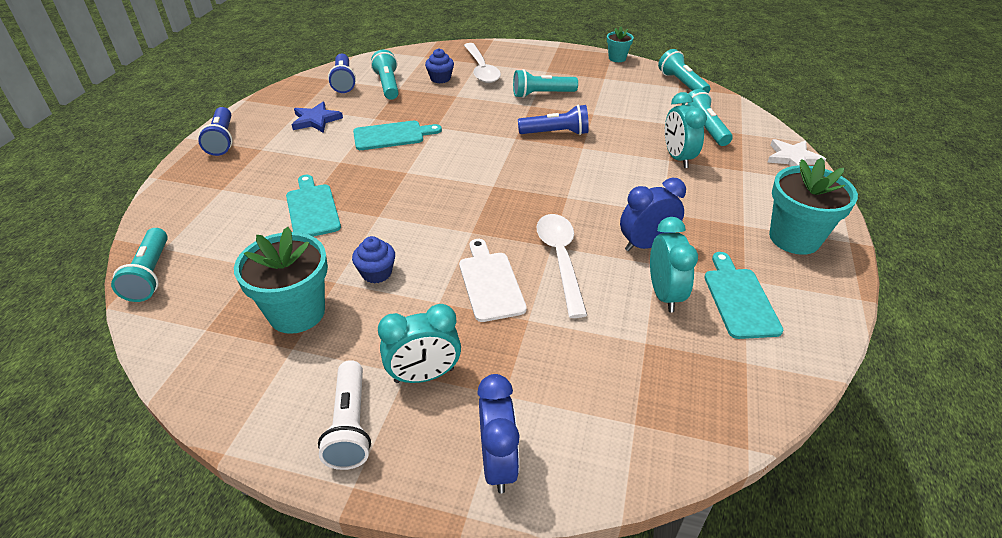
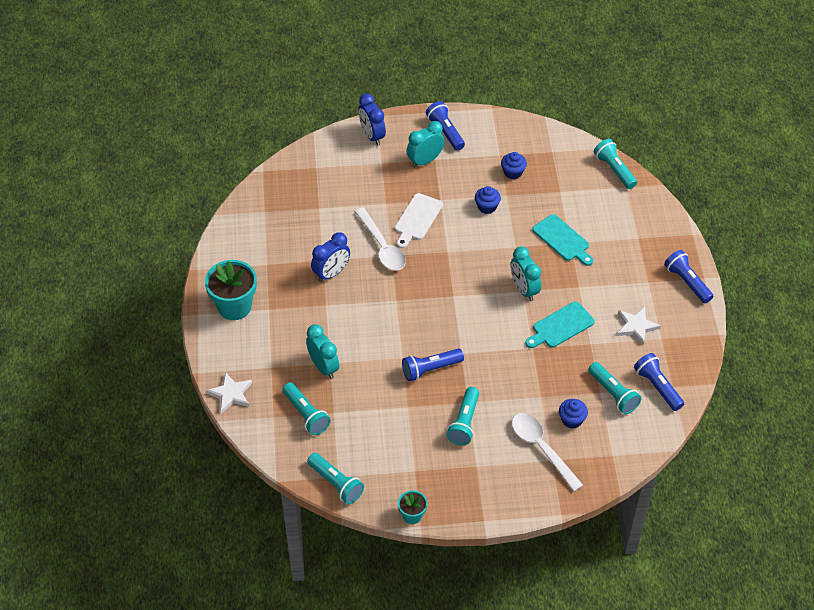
camera: 160 degrees right, 10 degrees up
turquoise flower pot [234,227,328,334] -> blue cupcake [501,152,527,179]
blue star [292,102,343,133] -> white star [617,307,661,345]
white flashlight [318,360,371,470] -> blue flashlight [426,101,465,151]
white cutting board [459,239,527,322] -> white cutting board turned 60 degrees clockwise [395,193,443,248]
turquoise flashlight [513,69,578,98] -> turquoise flashlight turned 135 degrees clockwise [446,387,479,445]
turquoise clock [650,217,698,312] -> turquoise clock moved to [511,246,541,301]
turquoise cutting board [704,252,783,339] -> none

